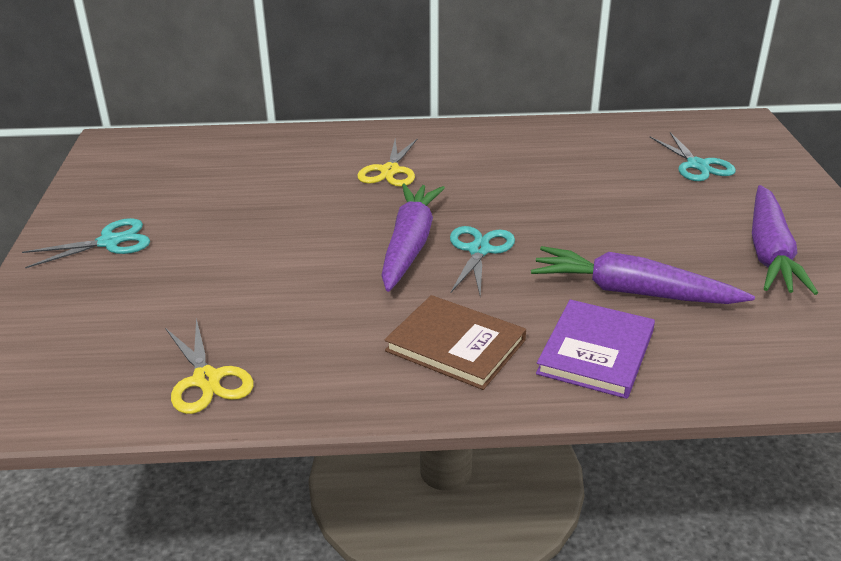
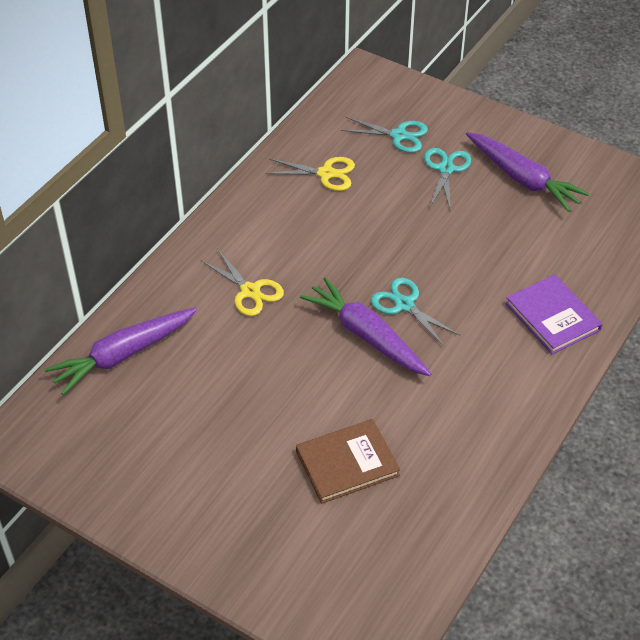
camera: 55 degrees left, 15 degrees up
turquoise scissors [22,218,150,268] -> turquoise scissors moved to [424,148,471,208]
yellow scissors [165,318,253,414] -> yellow scissors moved to [266,157,355,191]
brown book [385,295,526,390] -> brown book moved to [296,419,400,504]
purple carrot [531,246,755,304] -> purple carrot moved to [44,307,197,395]

